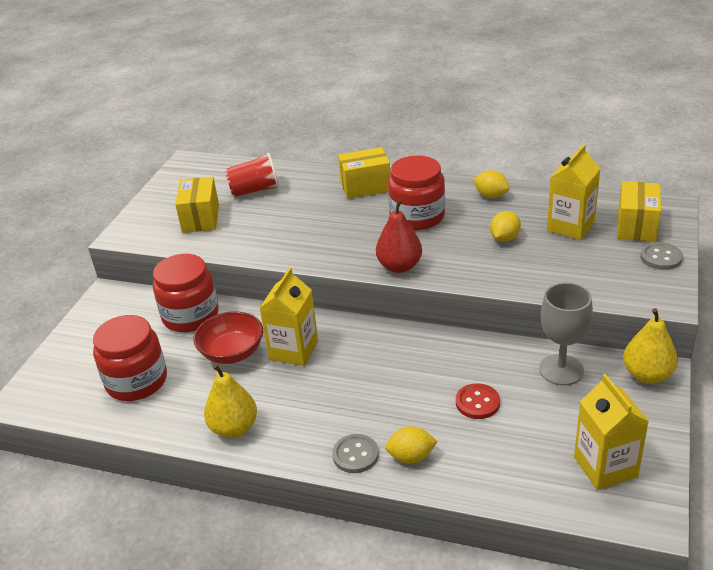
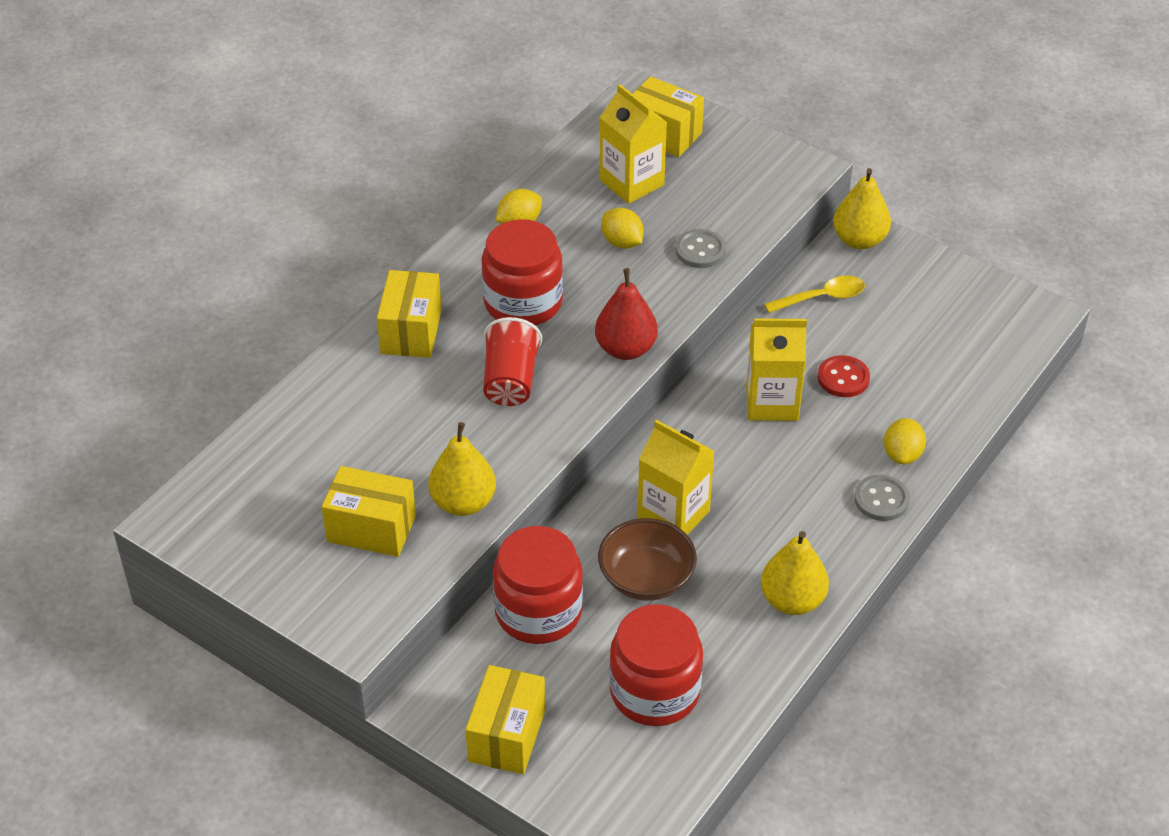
camera: 75 degrees left, 10 degrees up
red bowl [194,311,263,364] -> brown bowl [598,518,697,601]
red cup [225,153,279,197] -> red cup moved to [483,317,542,406]
grey goblet [539,282,593,385] -> yellow spoon [764,276,865,313]
yellow carton [574,374,649,490] -> yellow carton moved to [746,318,807,421]
grey button [640,242,683,270] -> grey button moved to [675,229,726,268]
none -> yellow pear [428,422,496,516]
none -> yellow box [465,665,545,774]

